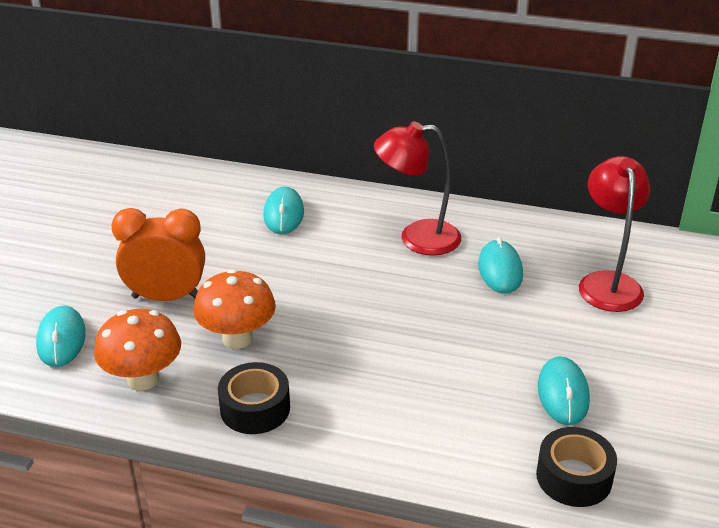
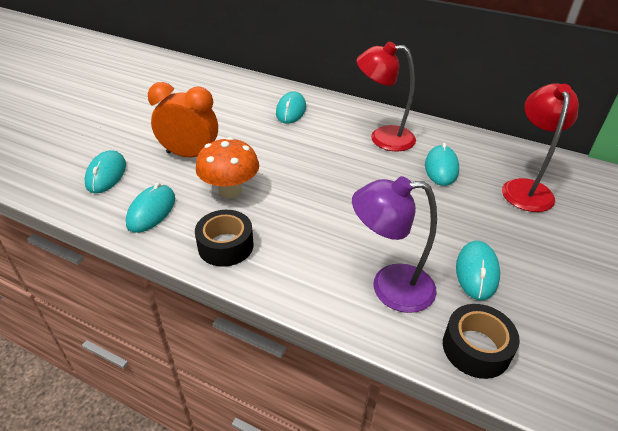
camera: 10 degrees right, 5 degrees up
orange mushroom [94,309,181,391] -> turquoise mouse [126,183,175,233]
none -> purple lamp [352,176,437,313]

